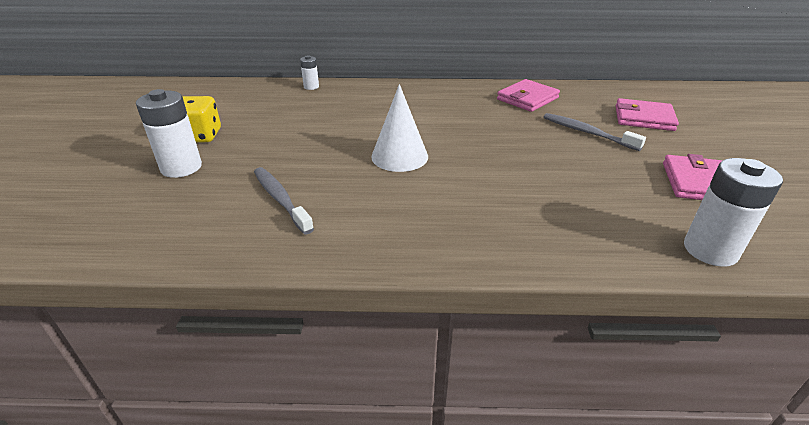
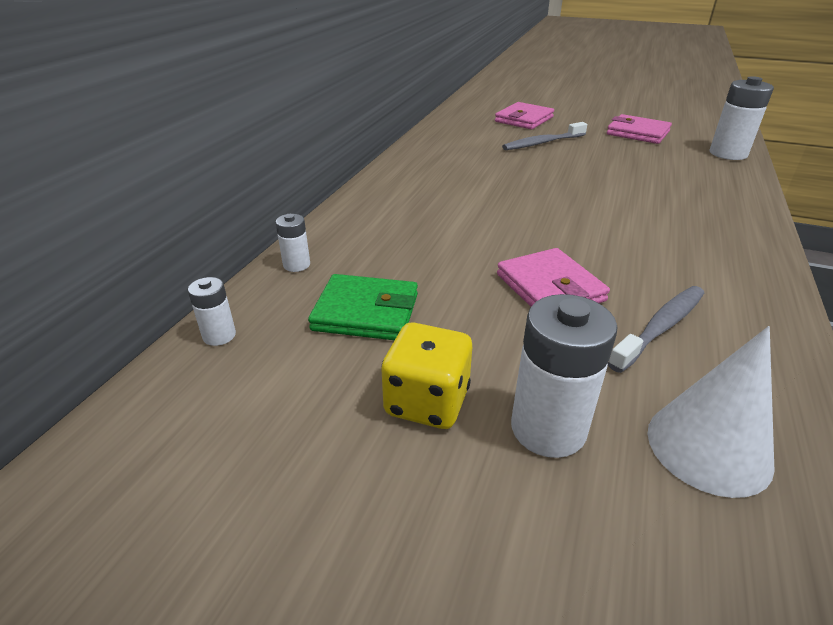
camera: 70 degrees left, 0 degrees up
grey toothbrush [254,167,314,235] -> grey toothbrush turned 150 degrees clockwise [608,286,704,373]
white cone [371,84,428,172] -> white cone moved to [648,326,774,498]
pink wallet [497,79,560,112] -> pink wallet moved to [497,248,610,307]
none -> white battery [188,277,236,346]
none -> green wallet [308,274,418,340]

